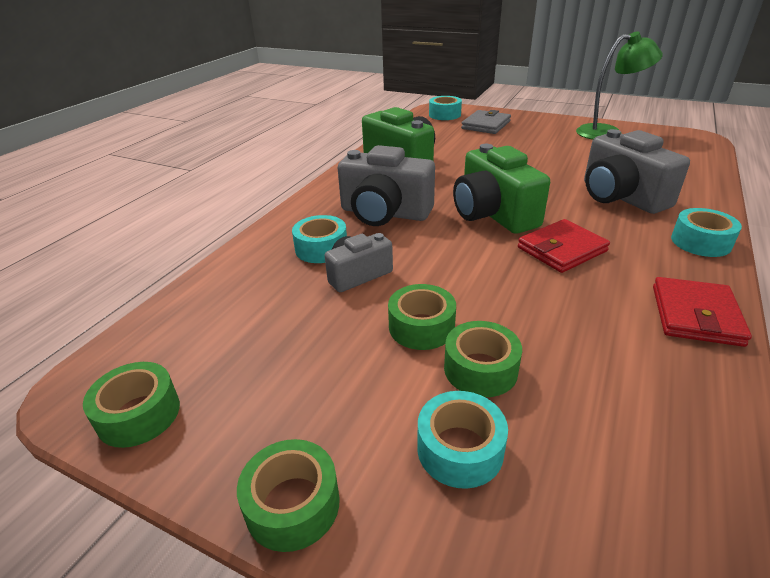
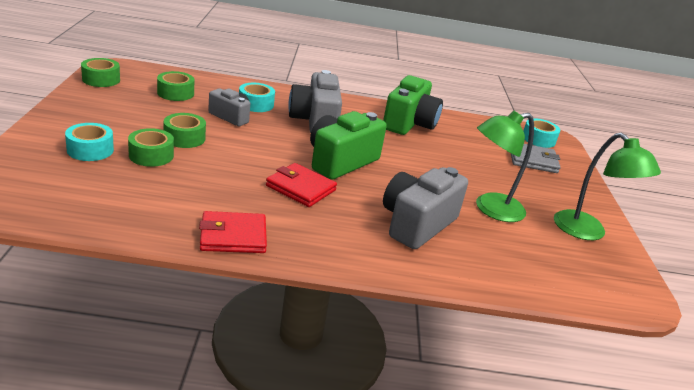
camera: 60 degrees right, 5 degrees down
green tape [237,439,340,552] -> green tape moved to [157,71,194,101]
turquoise tape [671,208,742,257] -> none
none -> green lamp [476,111,534,222]

